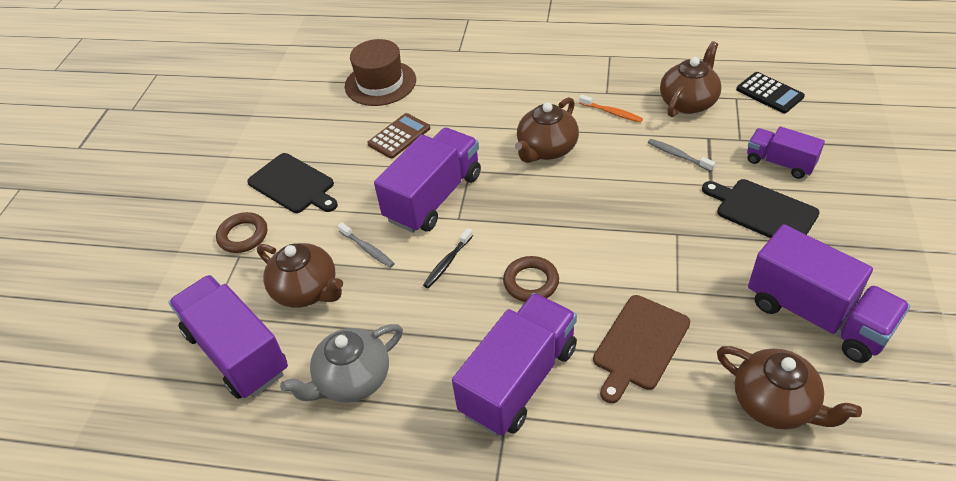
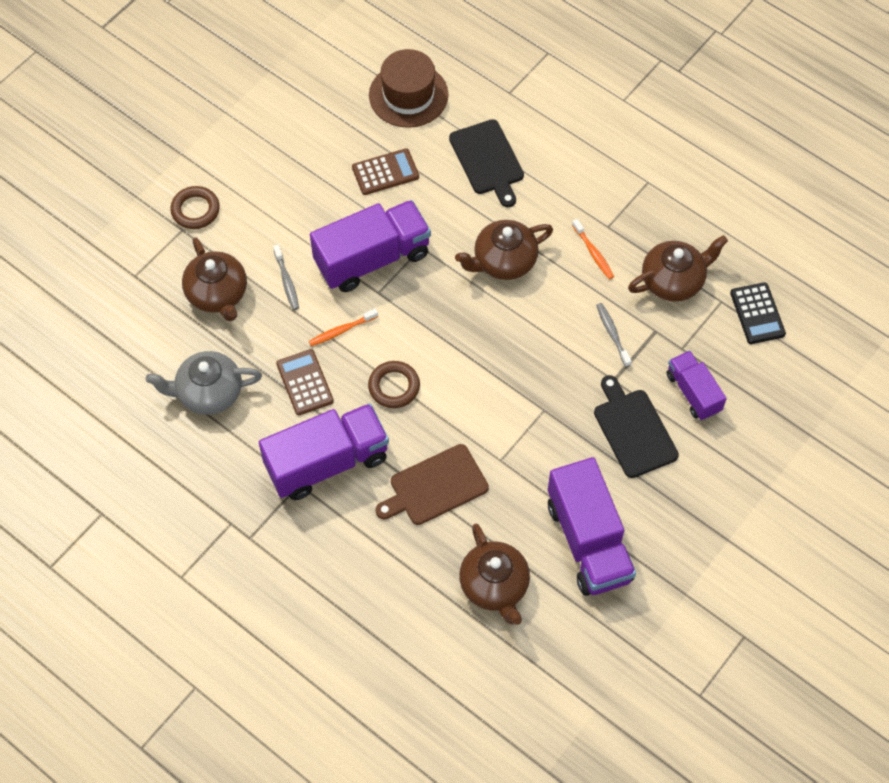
camera: 25 degrees right, 15 degrees up
purple truck [169,275,288,399] -> none
black cutting board [247,153,338,213] -> black cutting board moved to [449,119,524,207]
black toothbrush [423,228,473,288] -> orange toothbrush [309,309,378,346]
none -> brown calculator [276,349,334,415]

